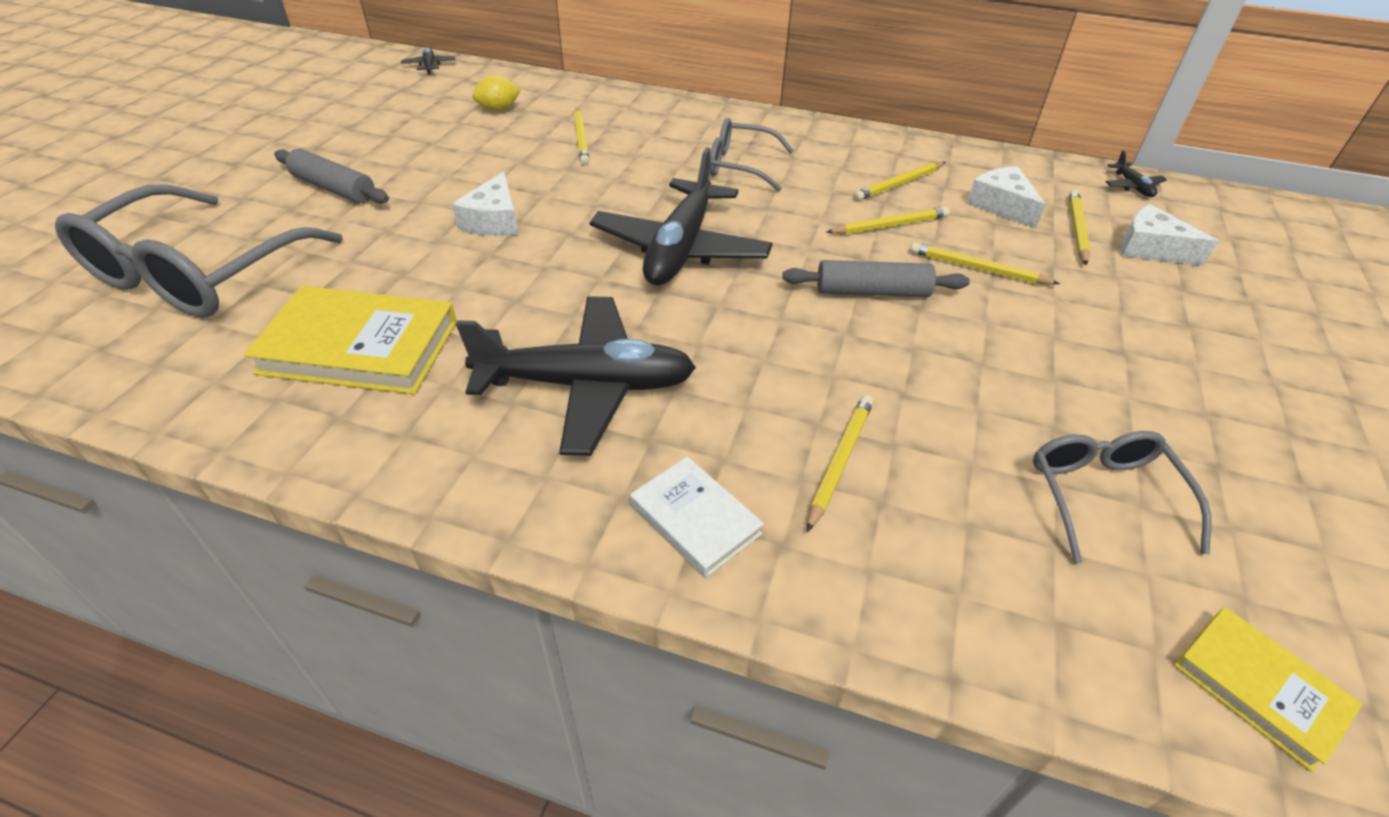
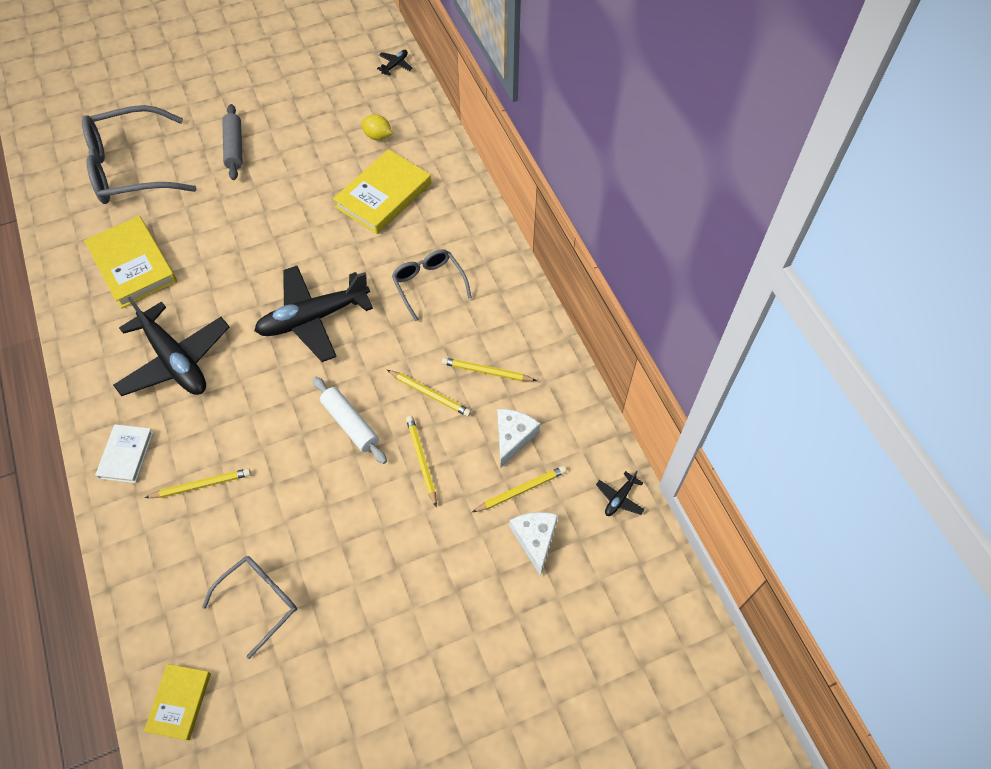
camera: 50 degrees right, 15 degrees up
white cheese [452,171,518,236] -> none
yellow pencil [574,107,589,165] -> yellow book [333,149,431,234]
grey rolling pin [782,260,970,297] -> white rolling pin [313,377,387,464]

